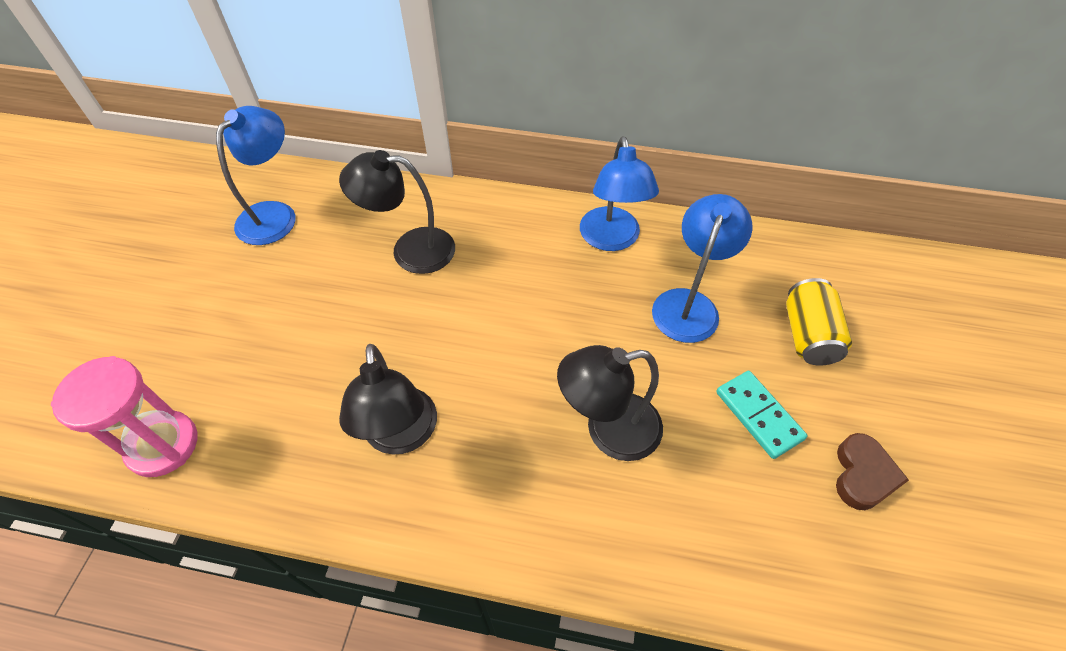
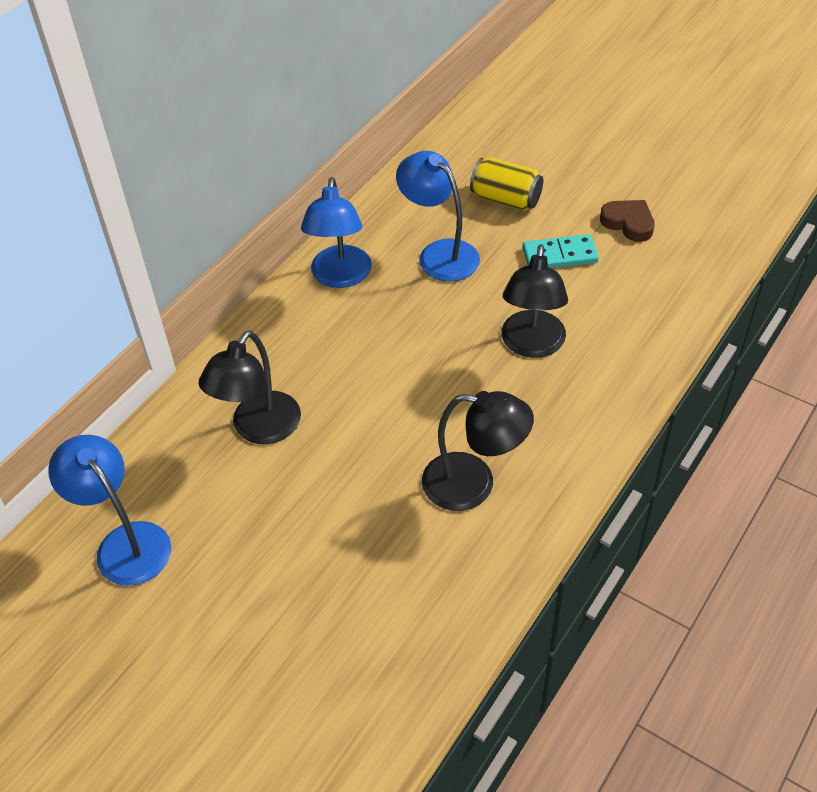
camera: 65 degrees left, 5 degrees down
pink hourglass [51,356,197,477] -> none
blue lamp [580,136,659,251] -> blue lamp turned 75 degrees clockwise [301,177,372,288]

